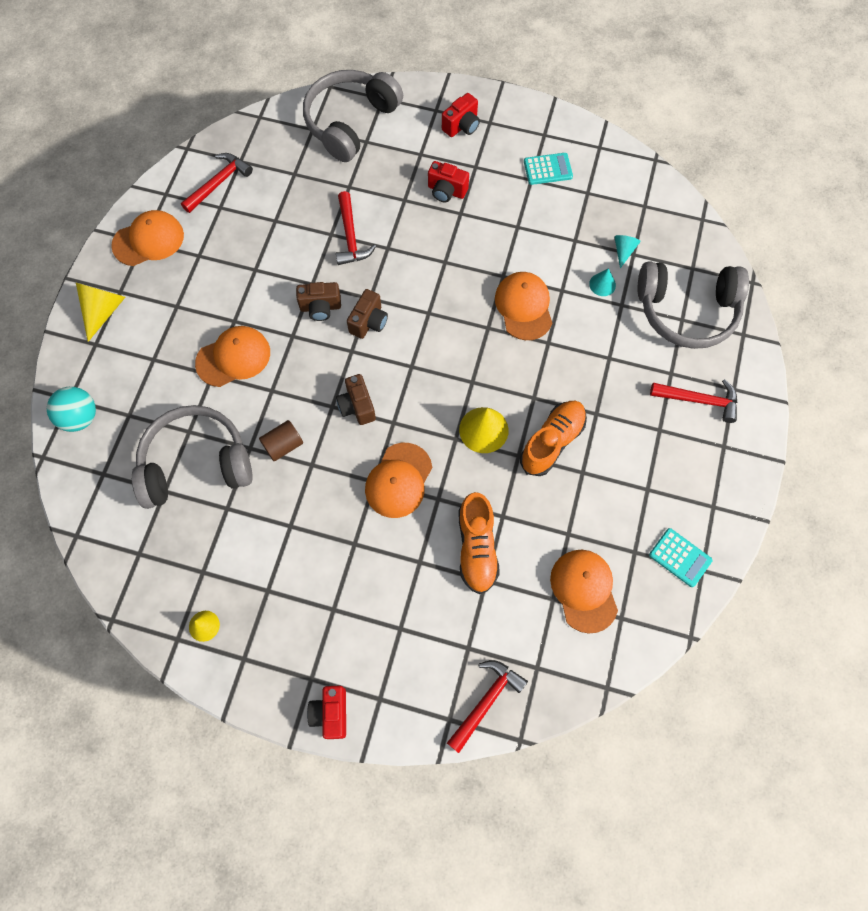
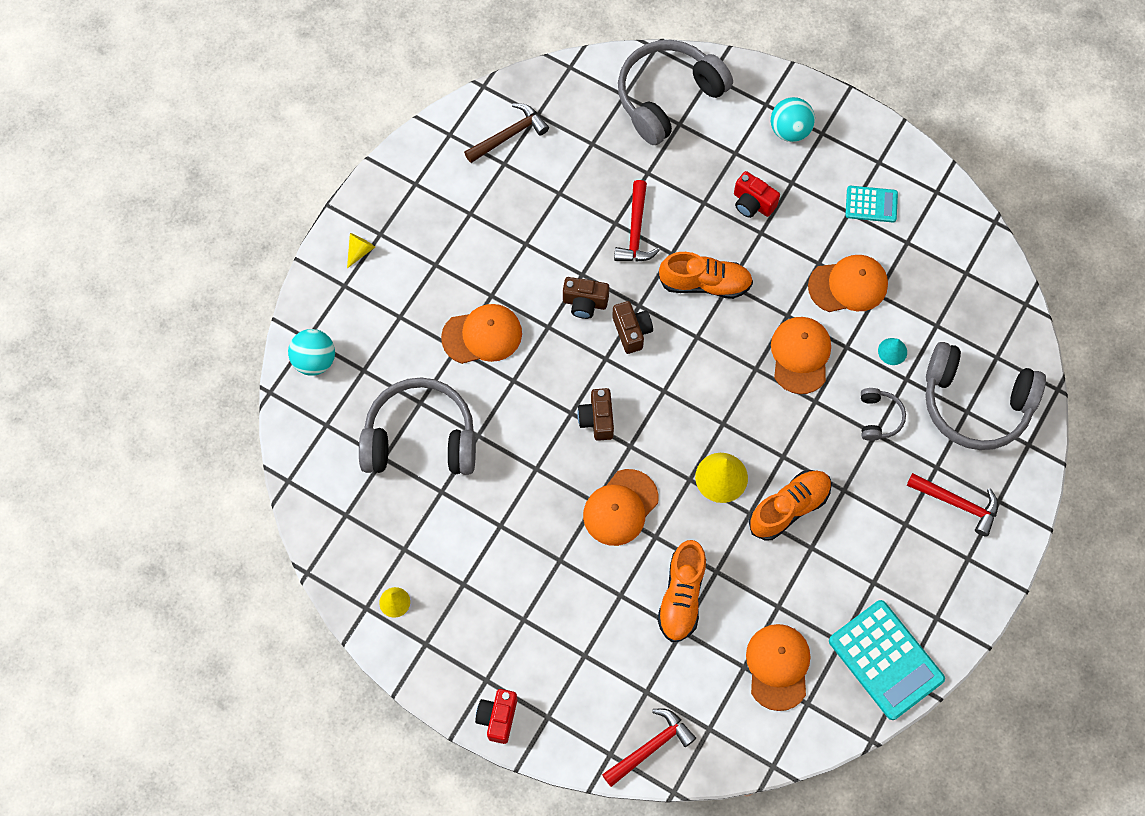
camera: 15 degrees right, 0 degrees up
yellow cone [76,283,125,342] -> yellow cone [347,233,375,268], size x0.57
orange cap [111,210,184,266] -> orange cap moved to [808,255,888,312]
red hammer [181,153,253,213] -> brown hammer [464,103,549,163]
brown cylinder [259,420,303,461] -> none
brown camera [347,289,388,339] -> brown camera turned 60 degrees counterclockwise [612,301,653,354]
red camera [442,93,480,137] -> turquoise ball [771,97,815,142]
turquoise cone [614,235,641,268] -> none
turquoise calculator [649,528,713,587] -> turquoise calculator [829,600,945,720], size x1.84
none -> orange shoe [658,252,753,299]
none -> grey headphones [861,388,906,441]

